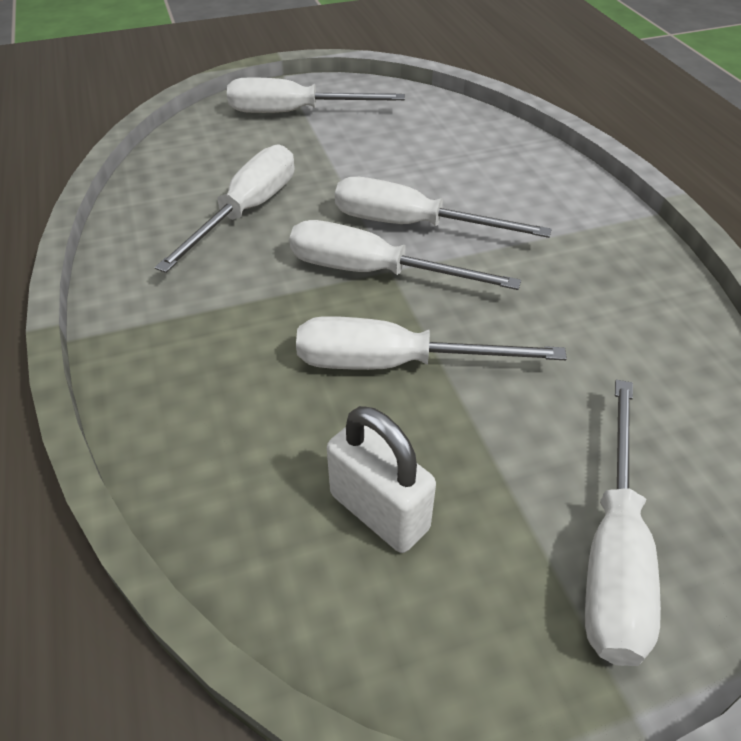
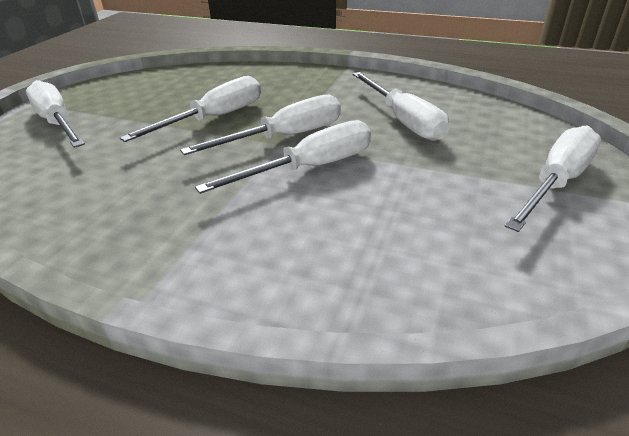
camera: 130 degrees right, 10 degrees down
white padlock [327,406,436,553] -> none

